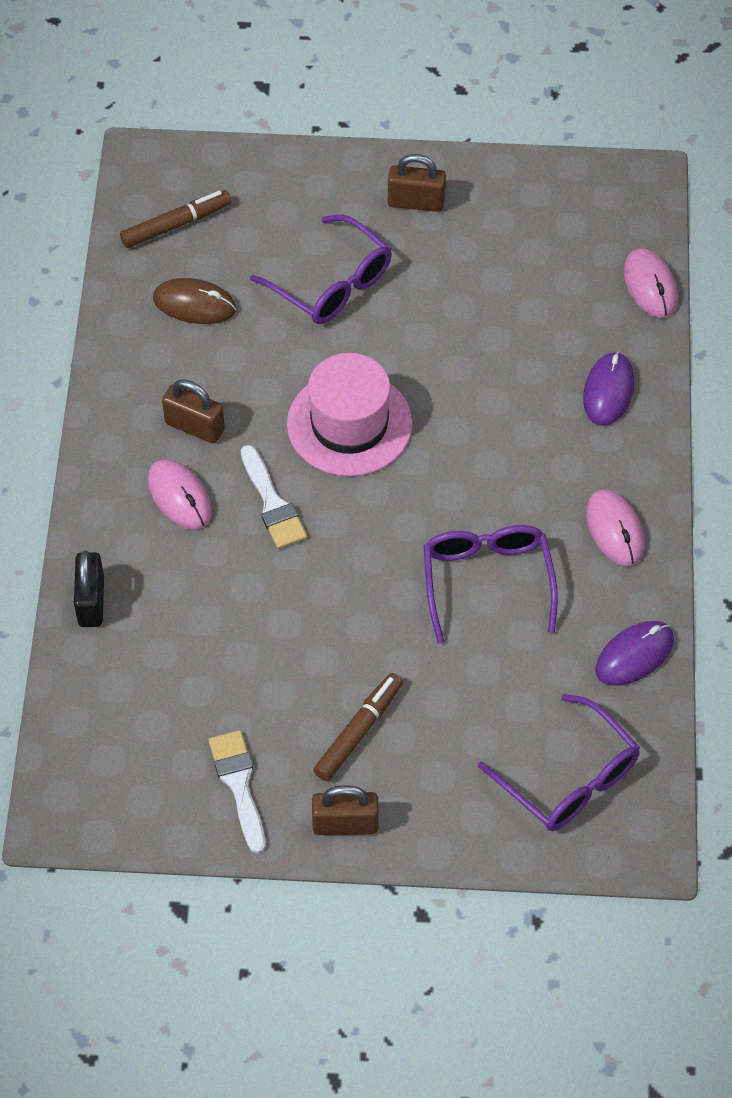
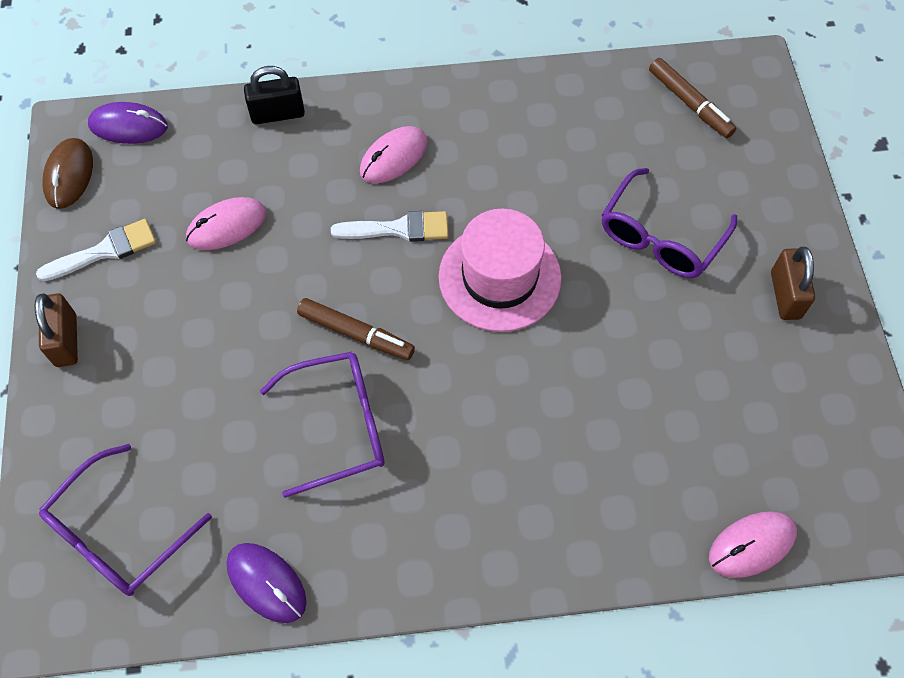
camera: 80 degrees right, 5 degrees up
brown mouse [153,278,236,324] -> brown mouse moved to [42,138,93,209]
brown padlock [162,379,225,444] -> none
white brush [241,445,307,549] -> white brush turned 150 degrees counterclockwise [331,211,448,242]
brown marker [313,673,403,781] -> brown marker moved to [297,298,415,360]
purple mouse [583,351,634,426] -> purple mouse moved to [88,102,168,144]
pink mouse [586,489,644,566] -> pink mouse moved to [186,197,267,250]

